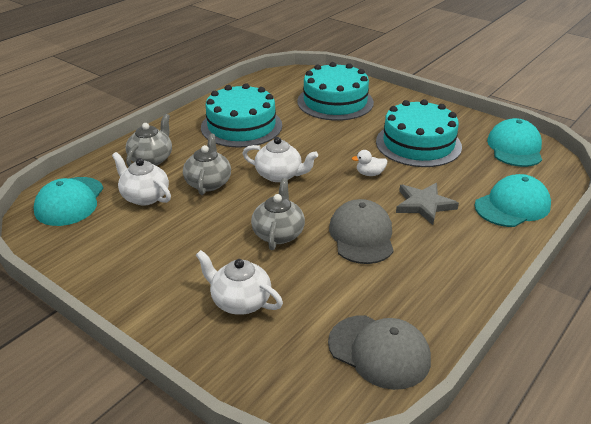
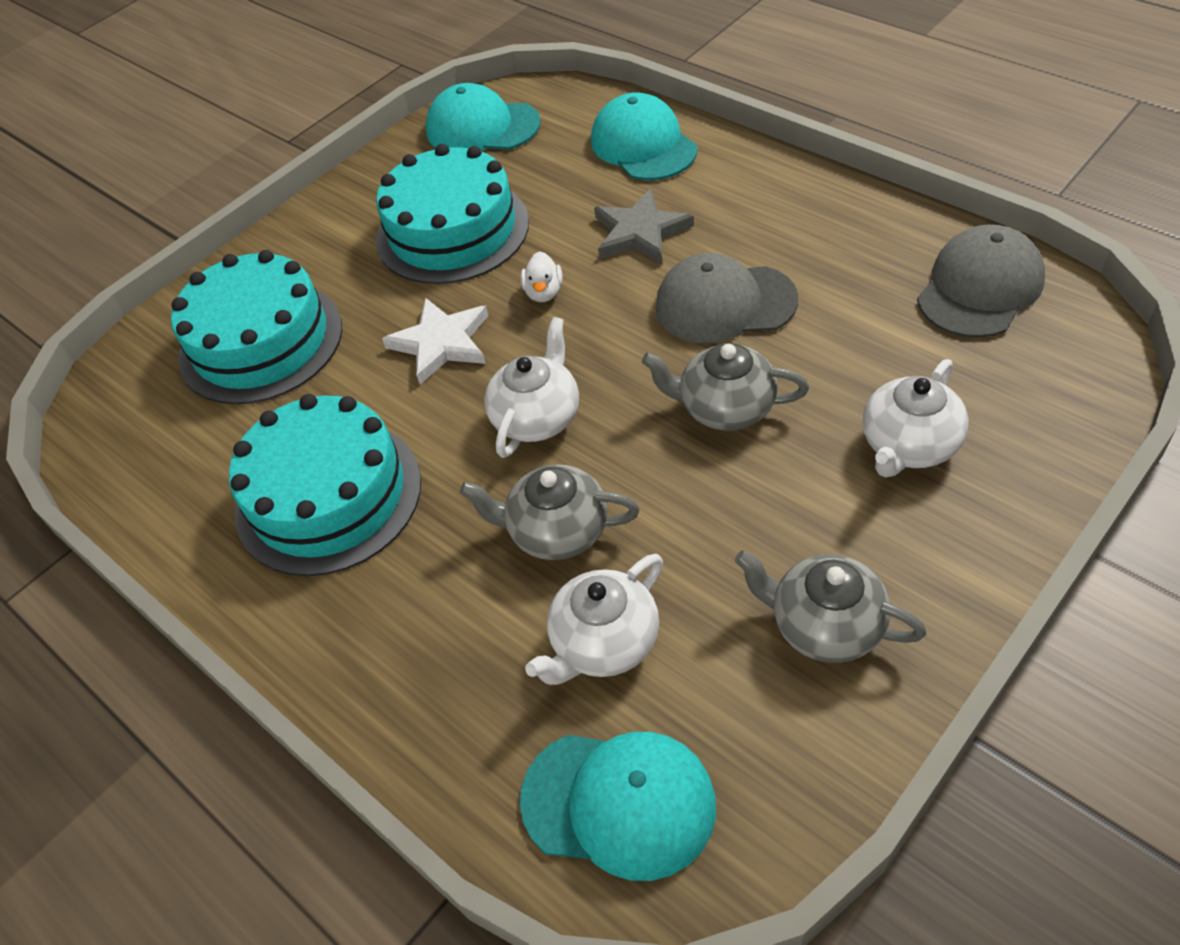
camera: 80 degrees left, 15 degrees up
grey teapot [126,114,172,167] -> grey teapot moved to [735,550,927,663]
none -> white star [382,297,489,384]

